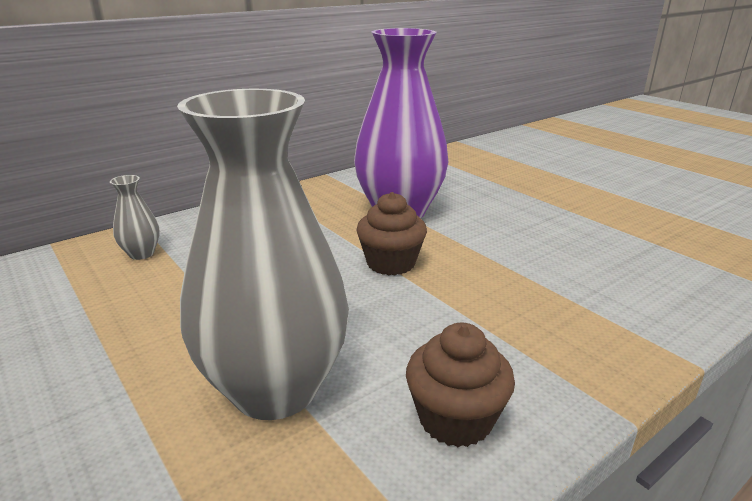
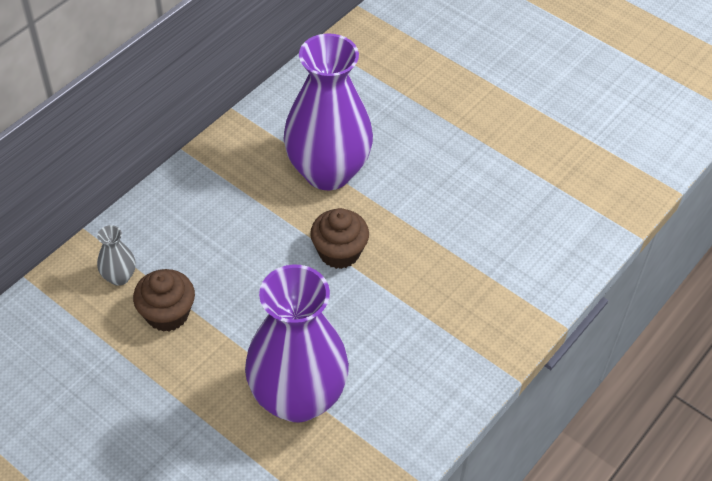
camera: 15 degrees left, 25 degrees up
grey vase [177,89,349,420] -> purple vase [245,264,349,422]
brown cupcake [406,322,515,447] -> brown cupcake moved to [133,269,195,332]

